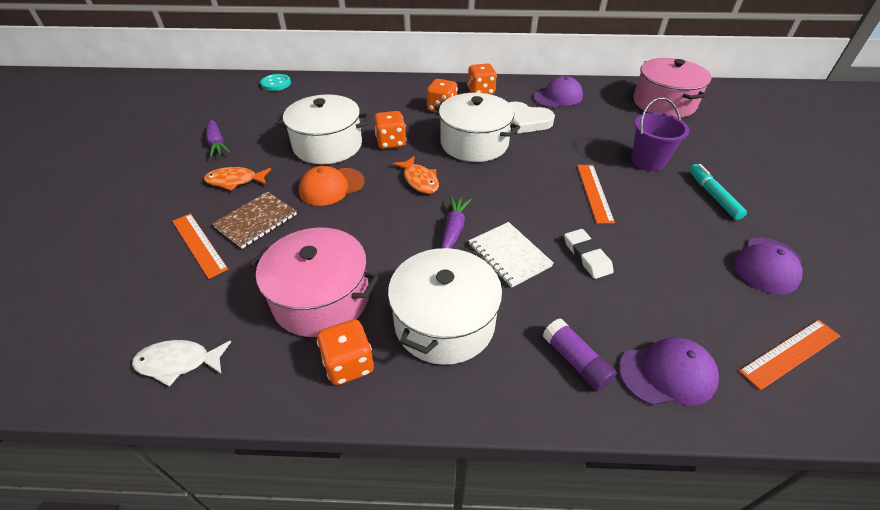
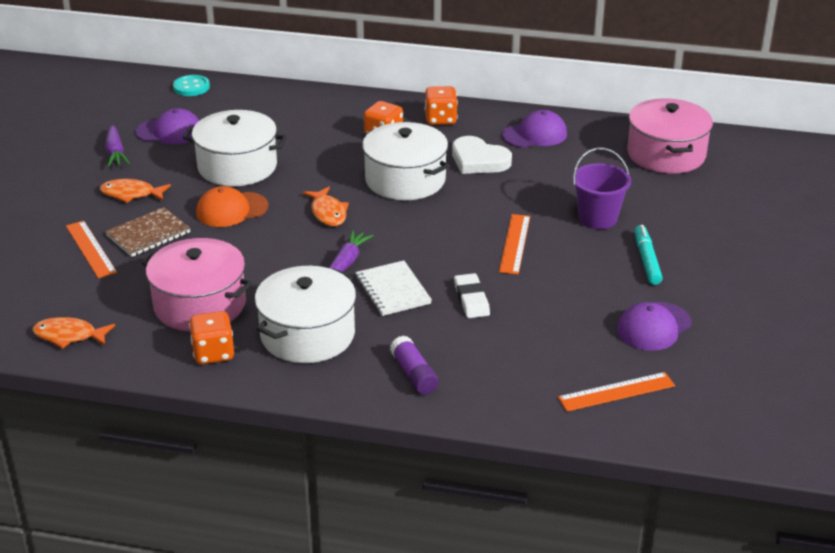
camera: 10 degrees right, 10 degrees down
white fish [132,340,231,387] -> orange fish [32,317,115,349]
orange dice [374,111,406,149] -> none
purple cap [619,337,719,405] -> purple cap moved to [135,108,199,144]

